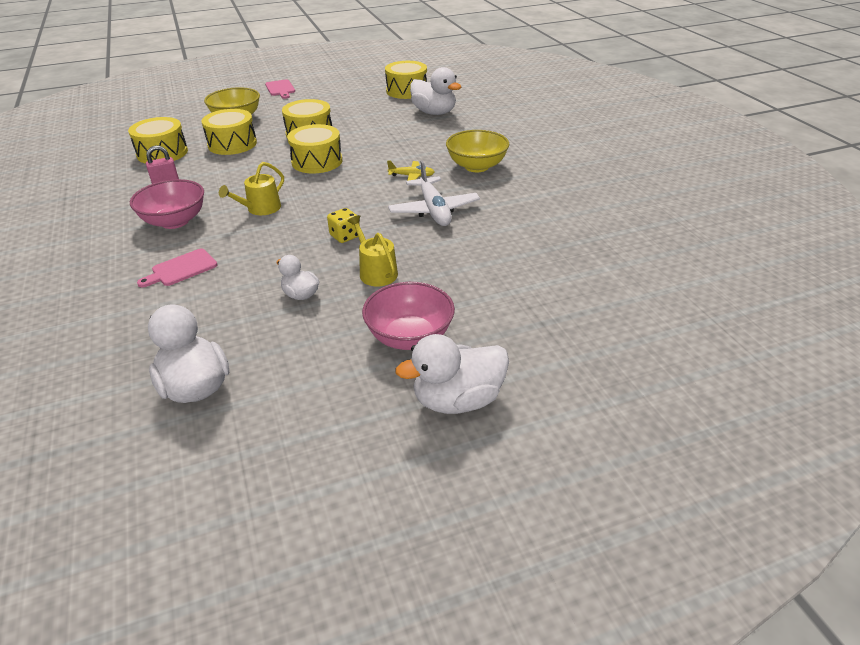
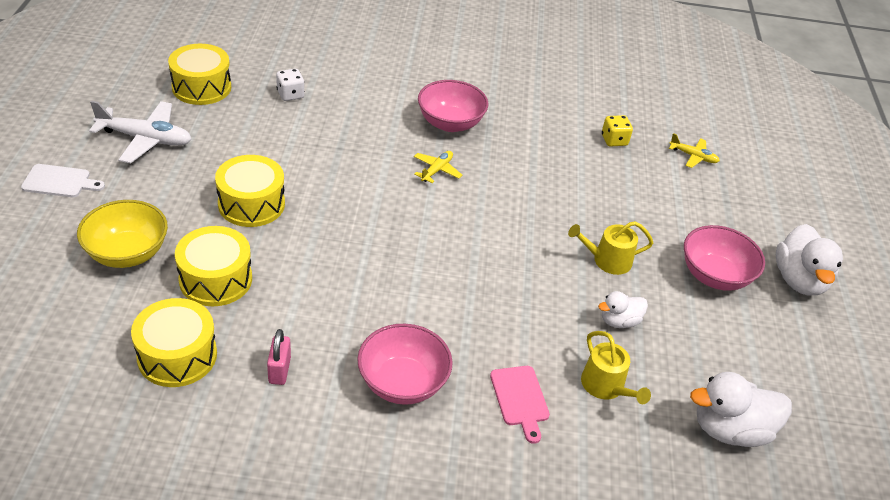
camera: 70 degrees left, 5 degrees up
yellow watering can [219,162,284,215] -> yellow watering can moved to [581,331,651,404]
pink cutting board [265,79,295,99] -> white cutting board [21,164,105,197]
yellow drum [287,124,342,173] -> none
yellow dice [327,208,360,243] -> yellow dice moved to [602,115,633,147]
white plane [388,160,480,226] -> white plane moved to [89,101,191,163]
white duck [410,67,461,115] -> white dice [276,69,305,101]
yellow bowl [446,130,509,172] -> pink bowl [418,80,488,132]
none -> yellow plane [669,133,720,168]

